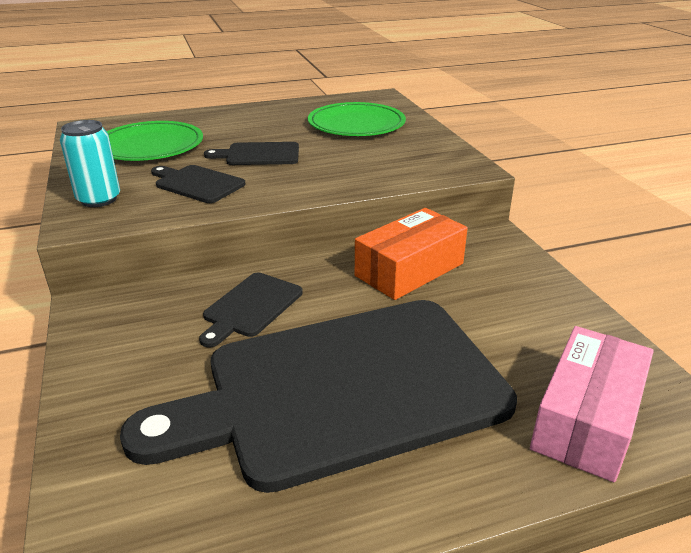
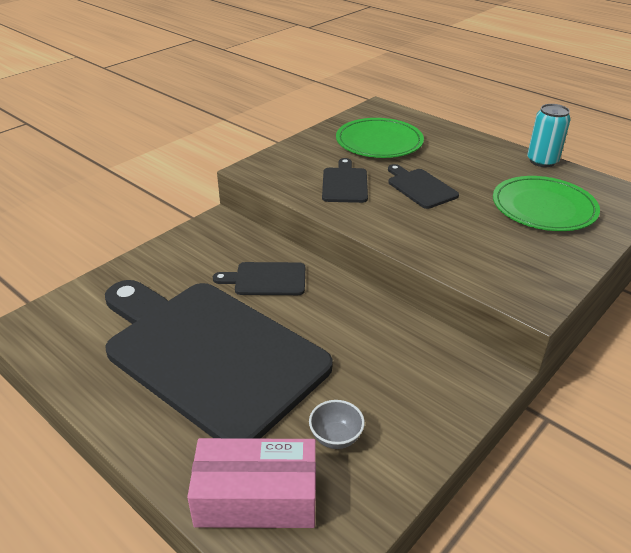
camera: 60 degrees right, 5 degrees up
turquoise can [60,120,120,207] -> turquoise can moved to [527,104,571,167]
orange box [355,208,468,300] -> none
none -> grey bowl [309,400,365,449]

